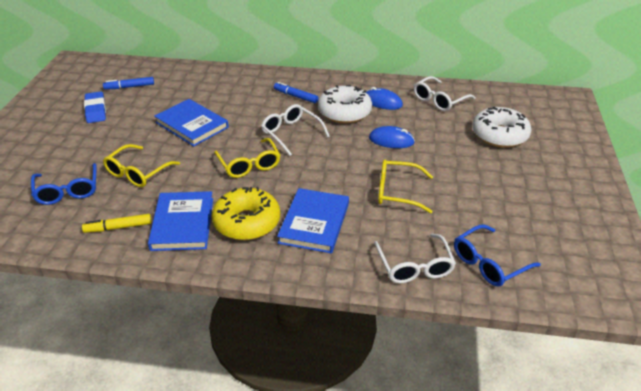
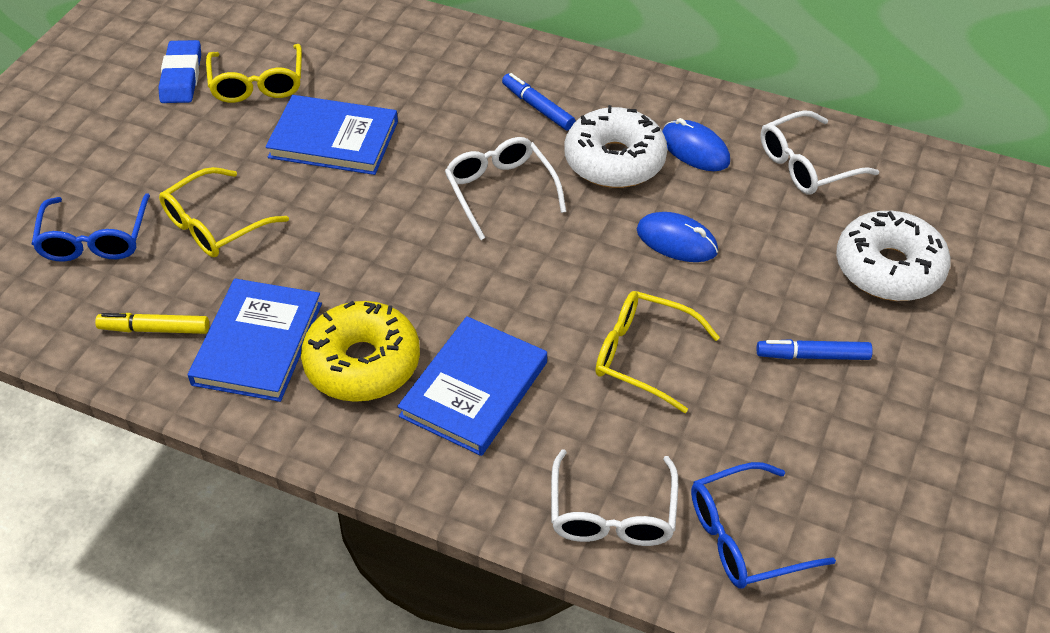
camera: 15 degrees right, 10 degrees up
blue marker [103,77,154,90] -> blue marker moved to [757,339,873,360]
blue book [154,99,229,146] -> blue book turned 45 degrees counterclockwise [266,95,398,175]
yellow glasses [214,138,280,178] -> yellow glasses moved to [206,44,302,103]

